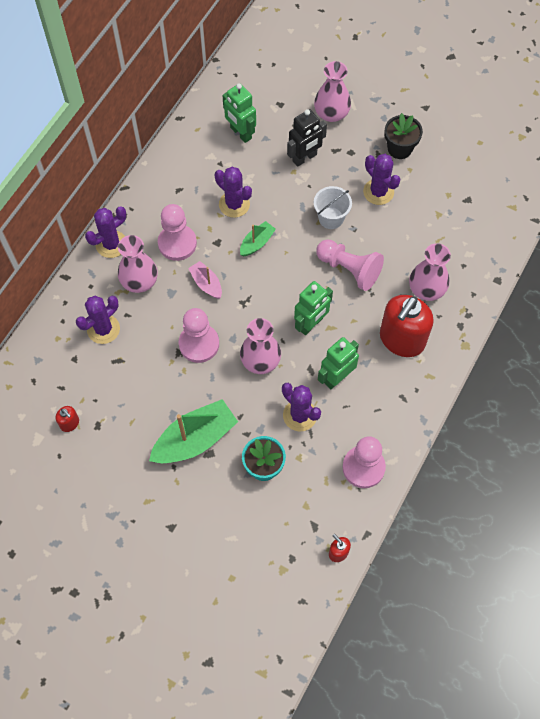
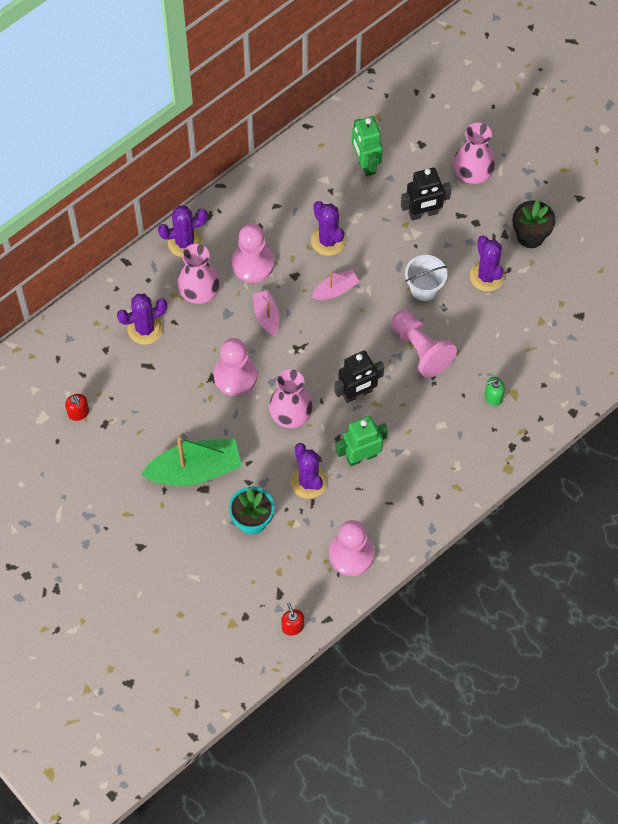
camera: 20 degrees right, 0 degrees up
green boat [240,221,276,256] -> pink boat [312,270,360,300]
green robot [294,281,333,335] -> black robot [335,350,384,403]
red soap dispenser [380,295,434,357] -> none
pink vase [409,243,451,301] -> green soap dispenser [485,377,505,406]

